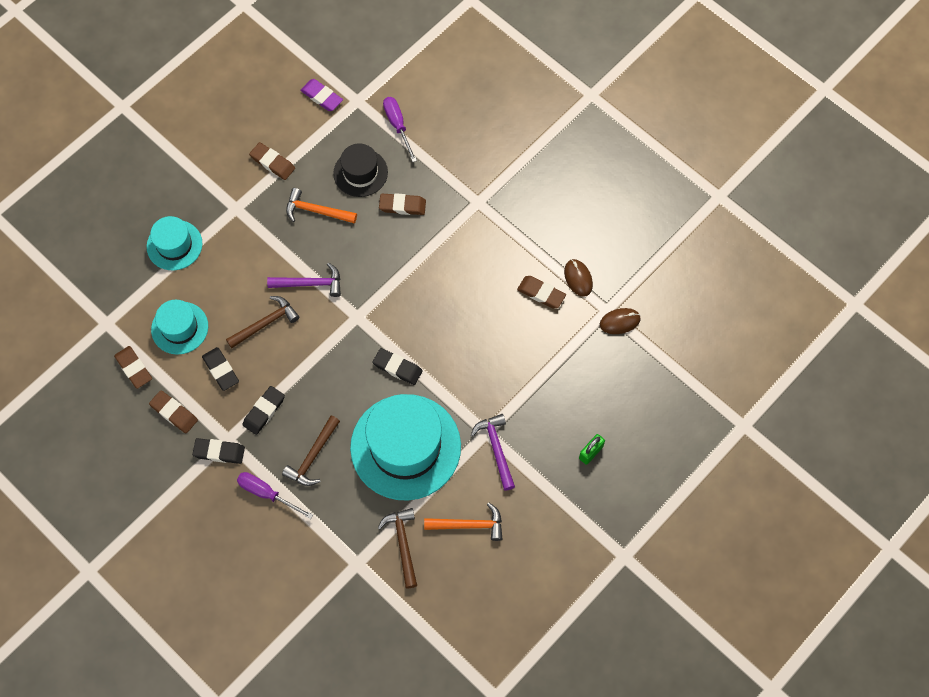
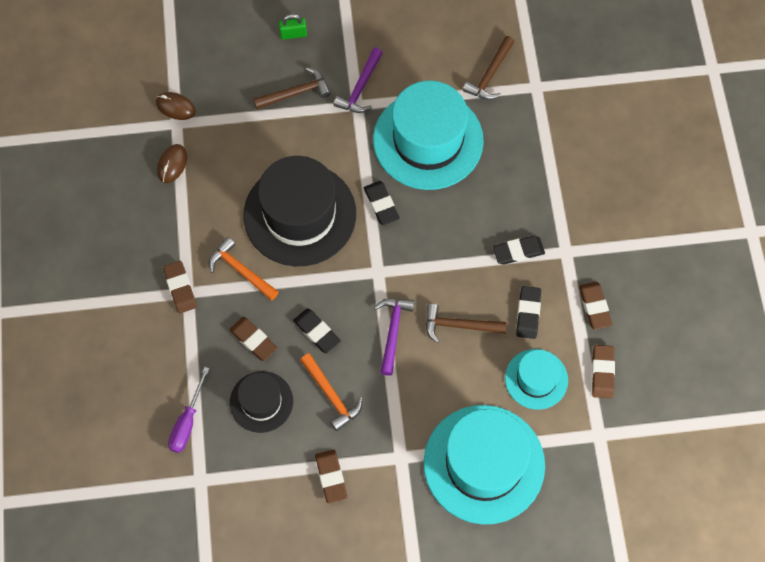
camera: 140 degrees left, 0 degrees up
turquoise hat [147,216,202,270] -> turquoise hat [423,405,545,525], size x1.88
black eraser [192,438,245,464] -> black eraser moved to [293,308,341,353]
purple screwdriver [237,472,313,519] -> none
purple hammer [267,263,341,297] -> purple hammer turned 60 degrees clockwise [374,298,415,376]
brown hammer [282,415,340,486] -> brown hammer moved to [253,67,331,109]
purple eraser [300,79,343,111] -> none
orange hammer [424,503,502,541] -> orange hammer moved to [209,237,279,300]
brown eraser [517,276,566,309] -> brown eraser moved to [163,261,197,314]
none -> black hat [244,156,356,266]

